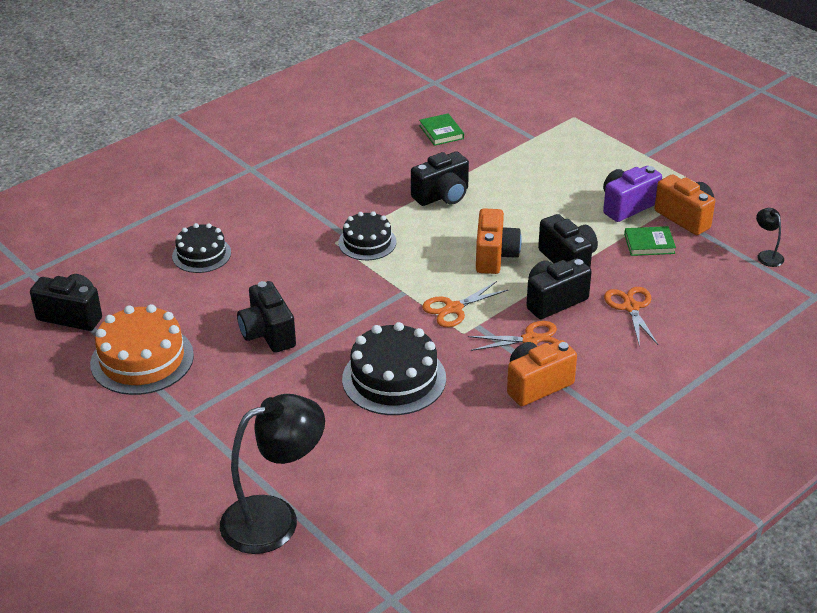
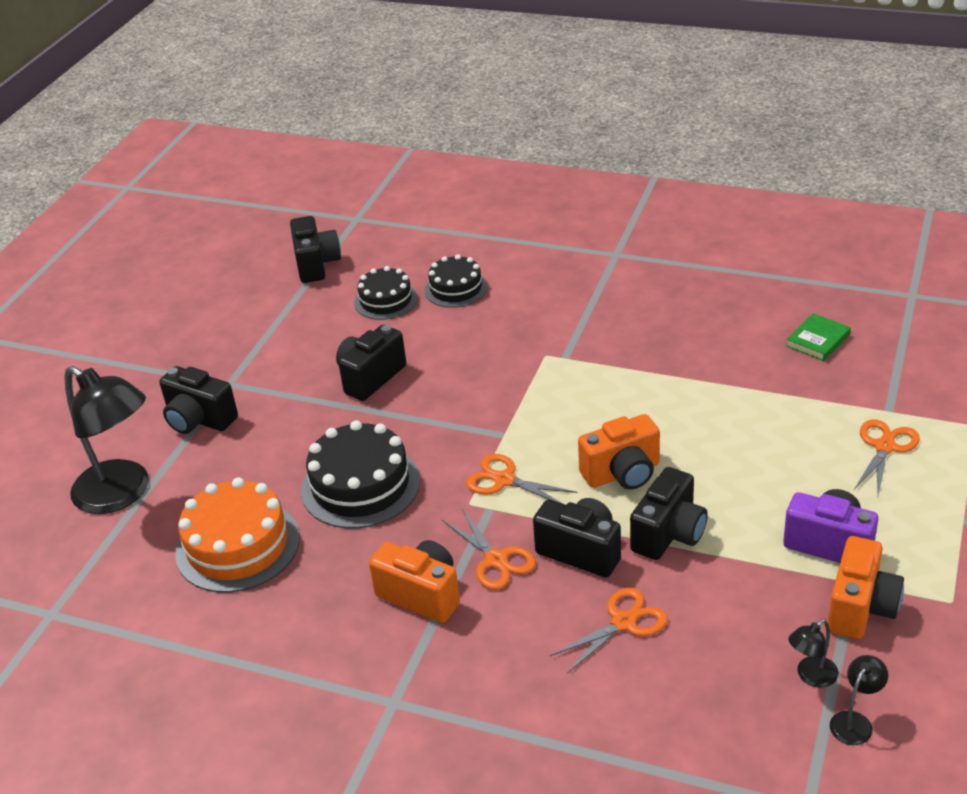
camera: 65 degrees right, 0 degrees up
orange cake [90,304,194,395] -> orange cake moved to [175,477,300,593]
black cake [338,211,396,260] -> black cake moved to [354,266,418,320]
black camera [411,151,469,206] -> black camera moved to [159,366,238,434]
green book [624,226,676,256] -> none
none -> black lamp [788,619,839,688]
none -> orange scissors [854,419,920,495]

